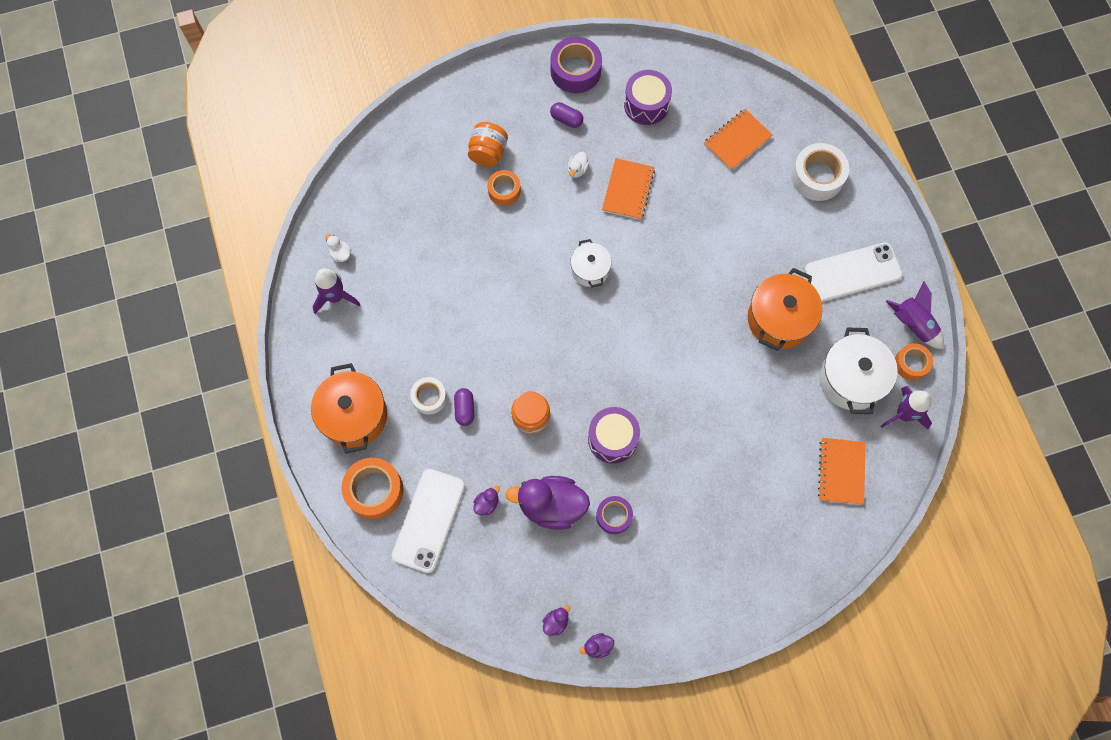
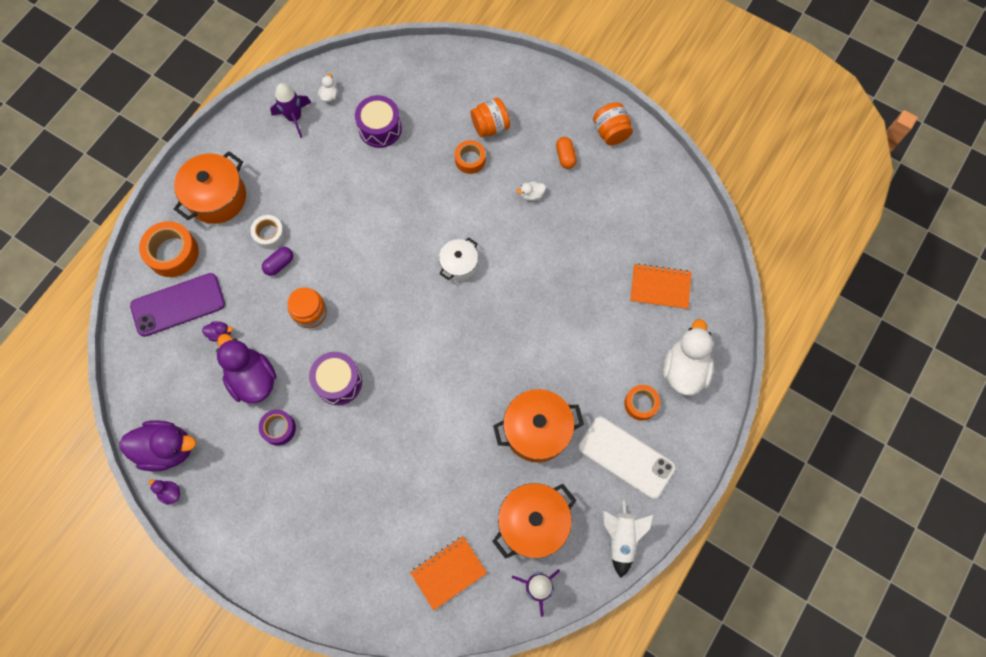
camera: 50 degrees right, 0 degrees up
white phone [392,469,465,573] -> purple phone [130,273,225,337]
purple duck [543,605,570,636] -> purple duck [119,420,196,471], size x2.35
purple tape [550,37,602,93] -> orange jar [593,102,633,145]
purple capsule [550,102,583,128] -> orange capsule [556,137,577,169]
orange notebook [602,158,655,220] -> none
purple drum [624,70,672,125] -> purple drum moved to [355,95,402,148]
white tape [791,143,849,201] -> white duck [663,319,714,396]
white pot [819,328,898,414] -> orange pot [492,483,577,559]
purple rocket [886,281,944,349] -> white rocket [603,501,654,578]
orange tape [895,343,933,380] -> orange tape moved to [624,385,660,421]

